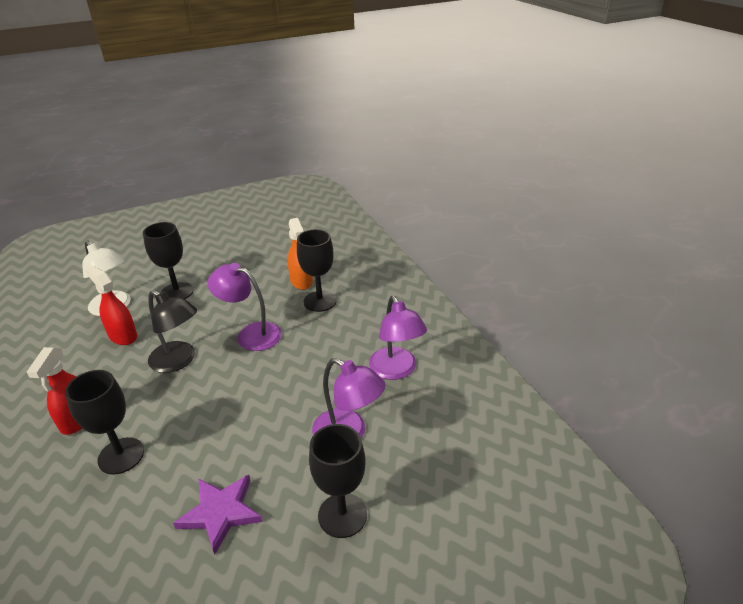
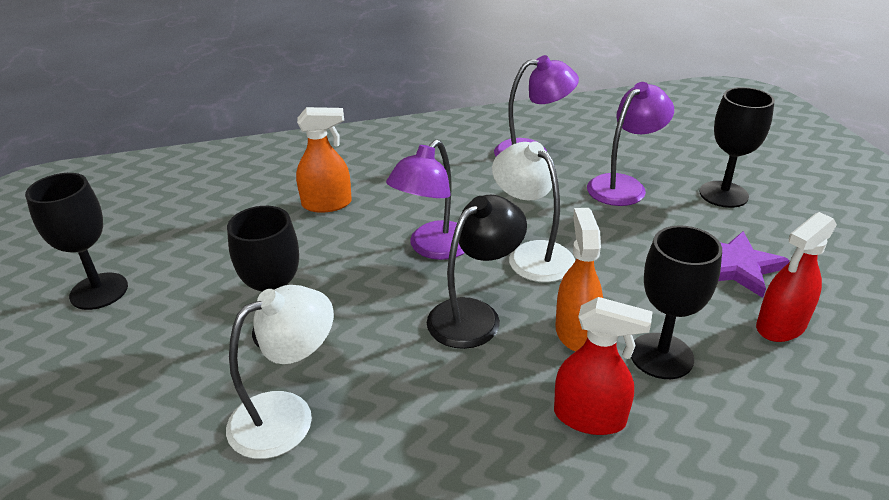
camera: 80 degrees left, 0 degrees up
red spray bottle [85,266,137,345] -> red spray bottle moved to [756,212,837,342]
black goblet [297,229,337,312] -> black goblet moved to [25,173,128,310]
none -> white lamp [492,141,575,282]
none -> orange spray bottle [555,208,603,351]

